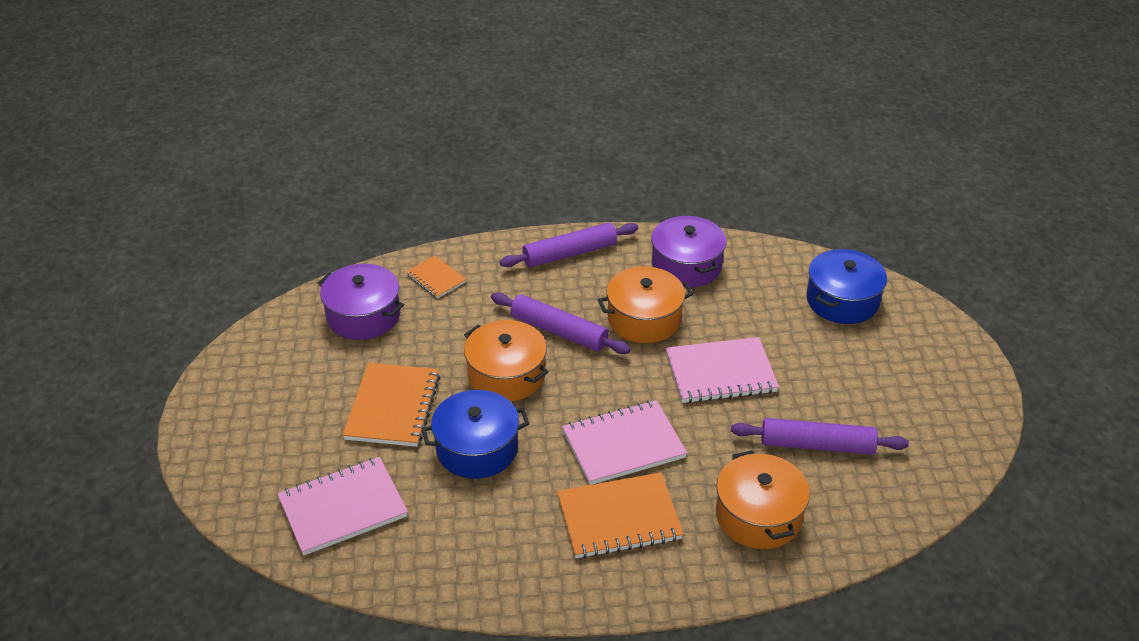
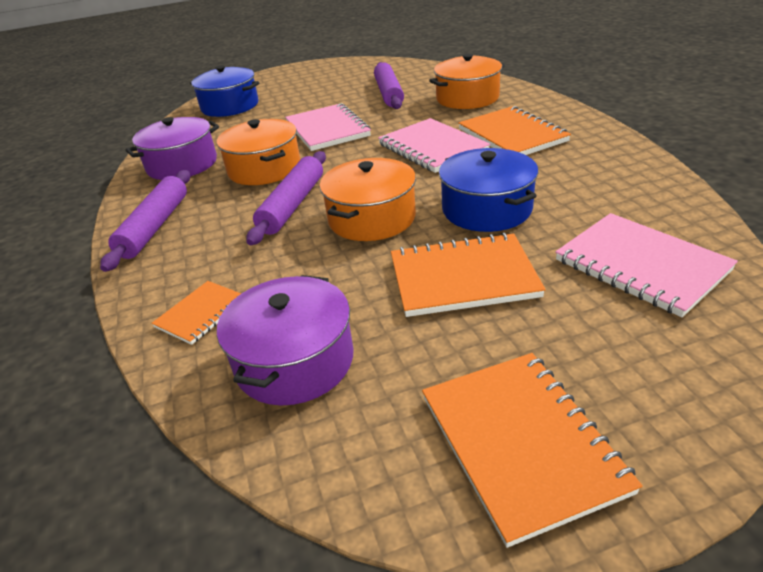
camera: 100 degrees left, 5 degrees down
purple rolling pin [500,223,638,267] -> purple rolling pin turned 45 degrees clockwise [100,170,190,272]
none -> orange notebook [422,353,643,548]

